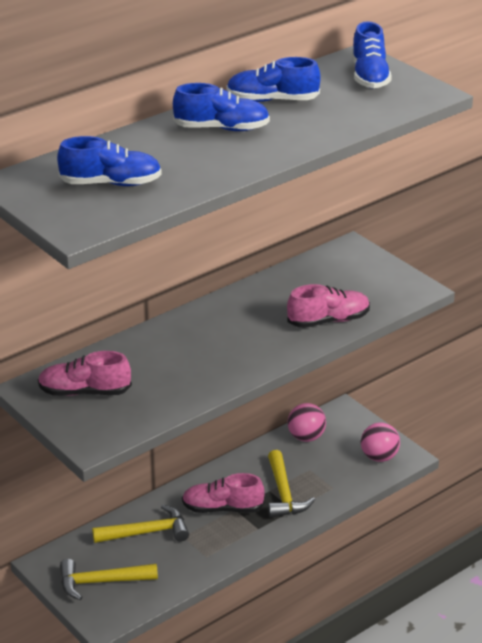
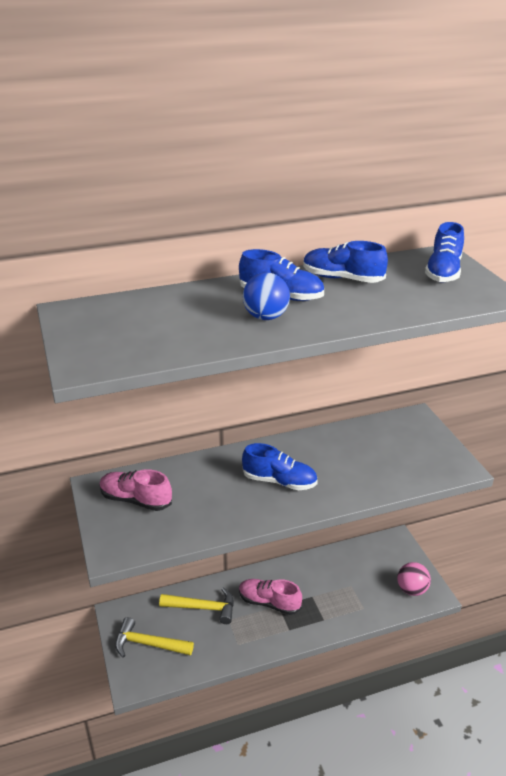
camera: 20 degrees right, 0 degrees up
blue shoe [57,136,162,186] -> blue shoe moved to [242,443,318,490]
yellow hammer [268,450,315,518] -> none
pink shoe [287,284,370,328] -> none
pink ball [288,403,326,442] -> none
none -> blue ball [243,273,290,320]

